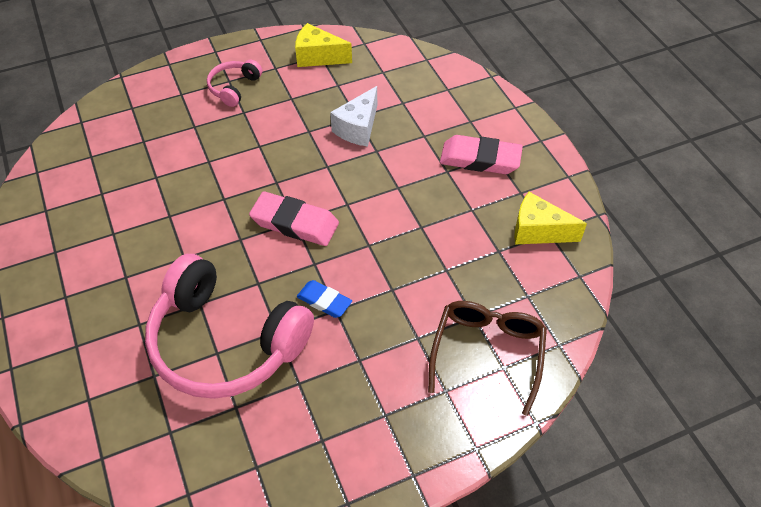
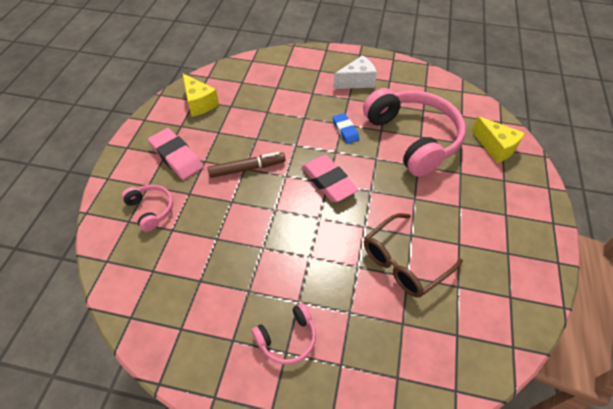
camera: 145 degrees left, 0 degrees up
yellow cheese [295,23,352,67] -> yellow cheese moved to [472,116,525,163]
white cheese [330,86,377,147] -> white cheese moved to [333,55,377,89]
brown glasses [428,301,547,416] -> brown glasses moved to [364,213,463,298]
none -> pink headphones [122,185,173,232]
none -> brown marker [208,152,286,178]

